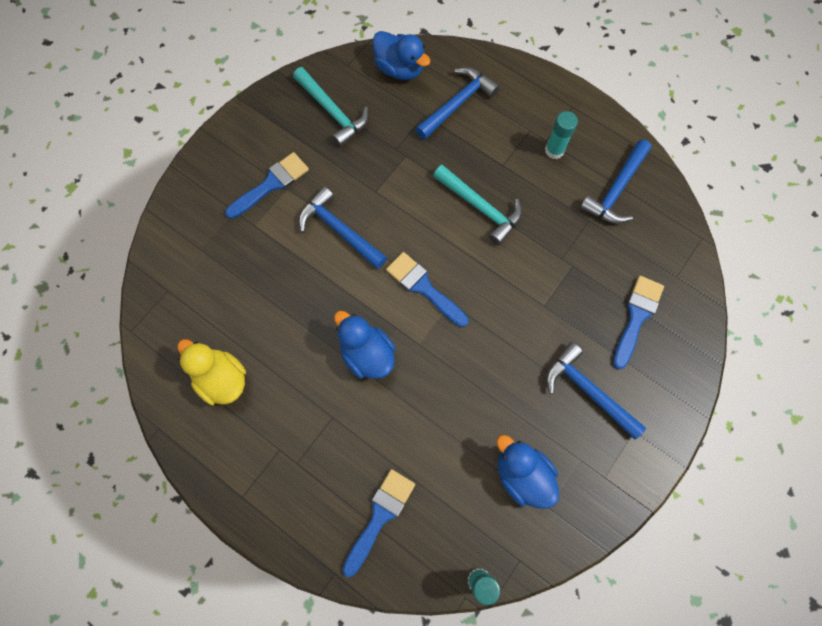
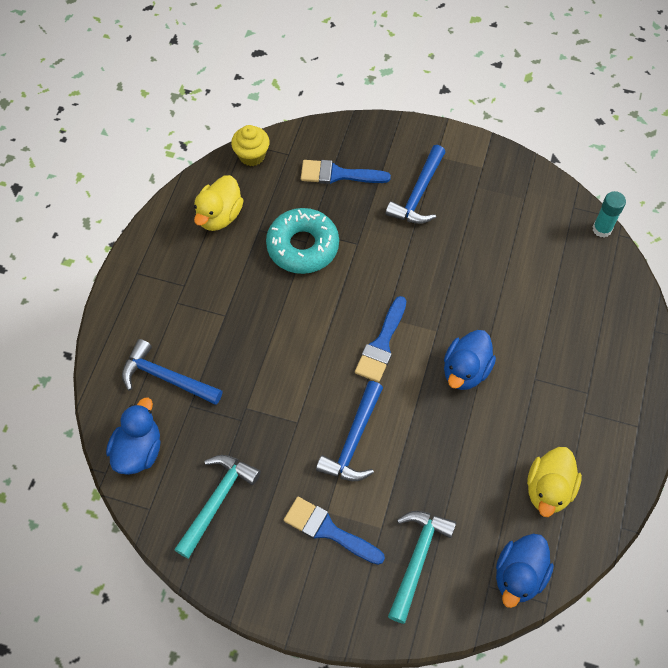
camera: 110 degrees left, 10 degrees down
blue brush [342,469,415,577] -> none
turquoise hammer [433,165,522,245] -> turquoise hammer moved to [388,511,456,624]
blue duck [497,435,559,509] -> blue duck moved to [496,534,554,608]
turquoise glue stick [545,111,578,159] -> none
blue hammer [580,139,652,224] -> yellow duck [194,175,244,231]
none -> yellow cupcake [231,125,270,166]
none -> turquoise donut [266,208,339,274]

